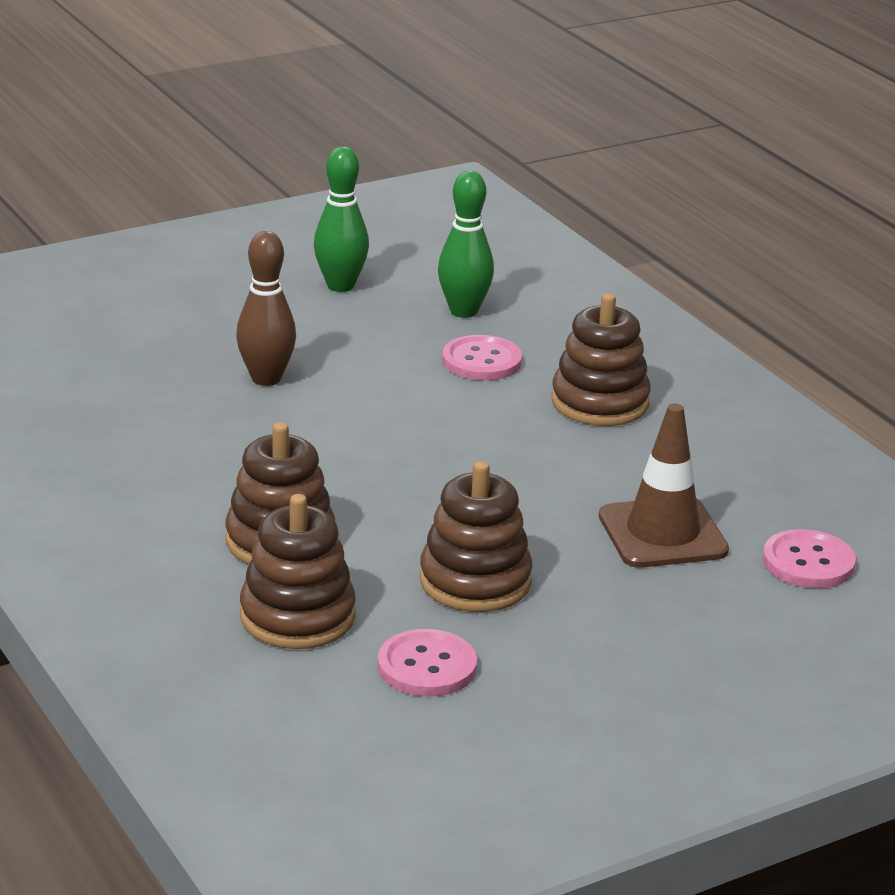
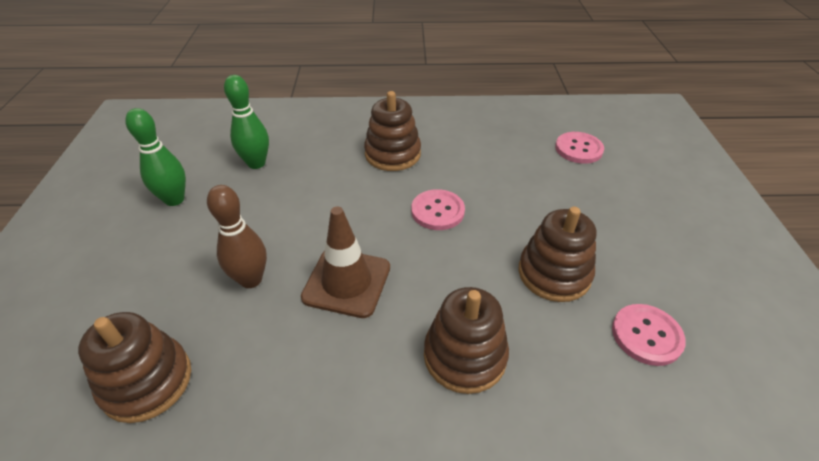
camera: 60 degrees left, 15 degrees up
brown stacking toy [240,494,356,649] -> brown stacking toy moved to [78,312,191,423]
pink button [442,335,522,381] -> pink button moved to [411,189,465,230]
brown traffic cone [599,404,729,568] -> brown traffic cone moved to [301,206,390,318]

